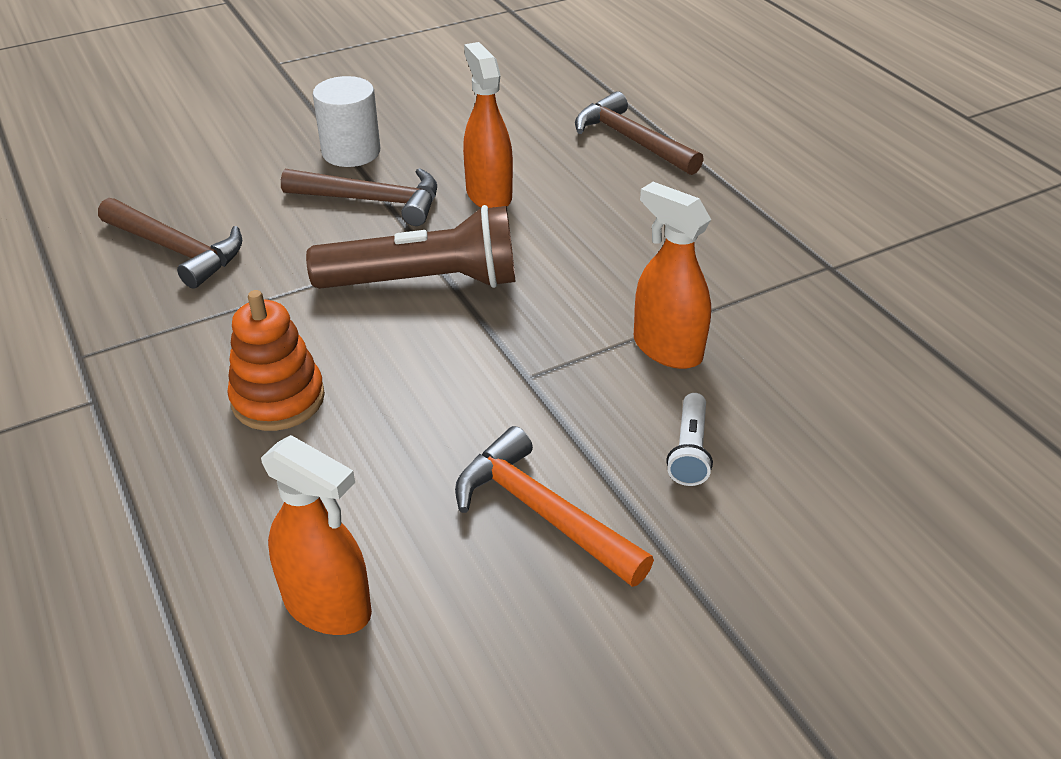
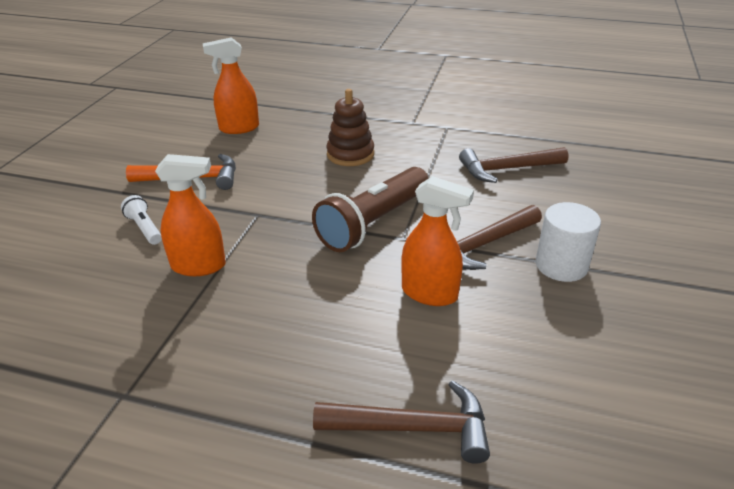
camera: 135 degrees right, 5 degrees down
orange stacking toy [227,290,325,431] -> brown stacking toy [326,89,374,166]

